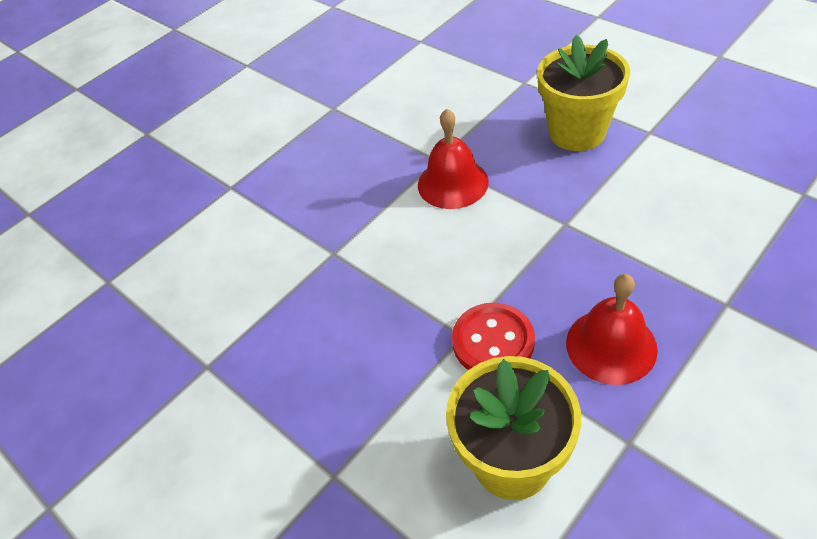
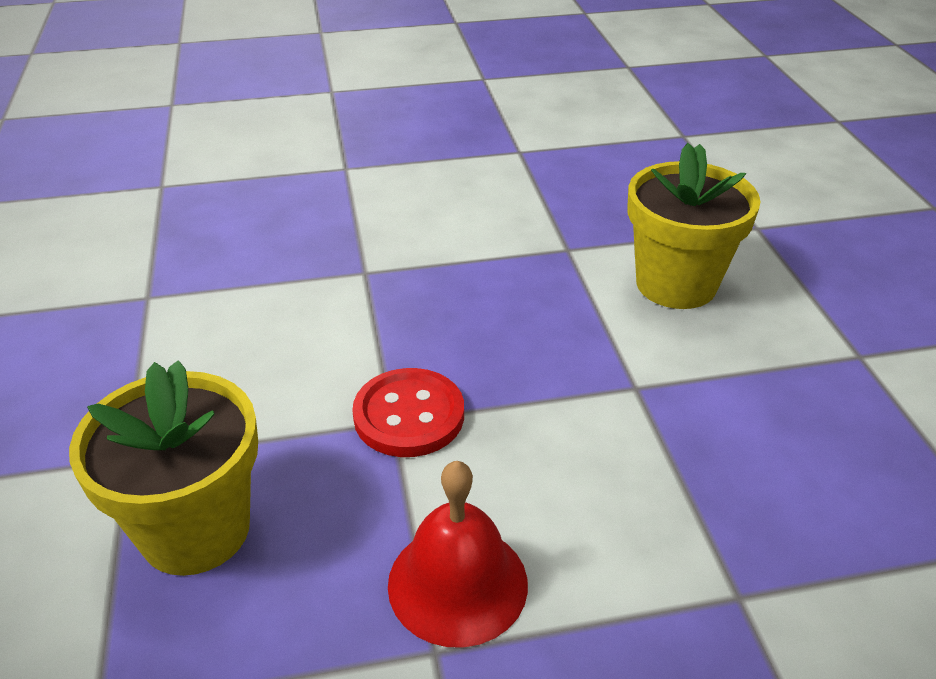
camera: 150 degrees left, 10 degrees down
red button [452,303,535,370] -> red button moved to [352,368,464,457]
red bell [566,274,658,385] -> none

